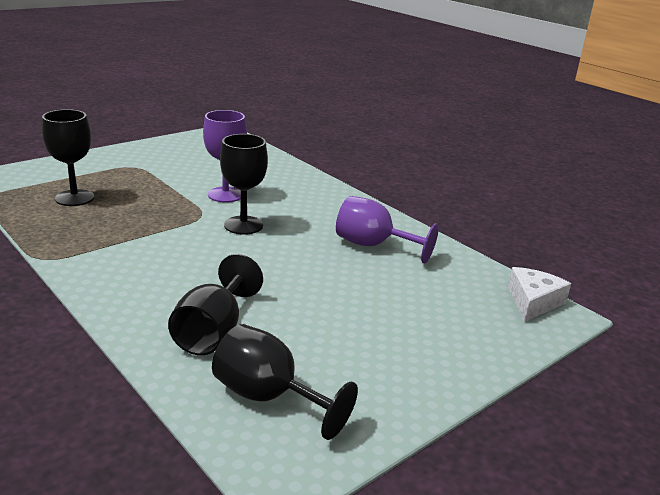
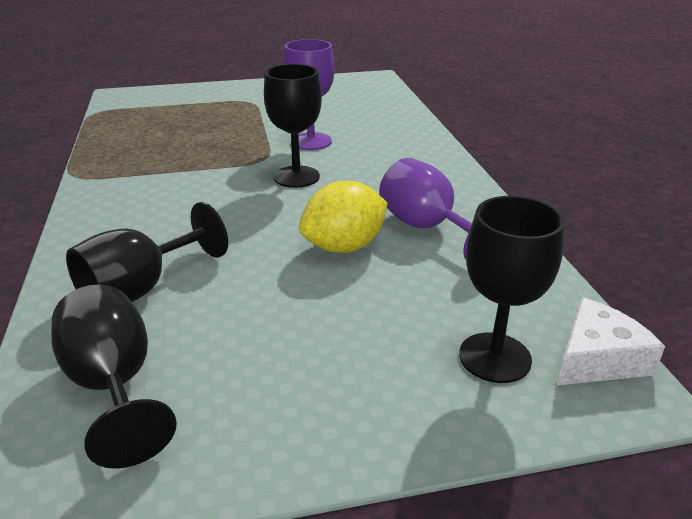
camera: 30 degrees right, 5 degrees up
black goblet [42,109,94,206] -> black goblet moved to [459,196,565,383]
none -> yellow lemon [299,181,388,253]

